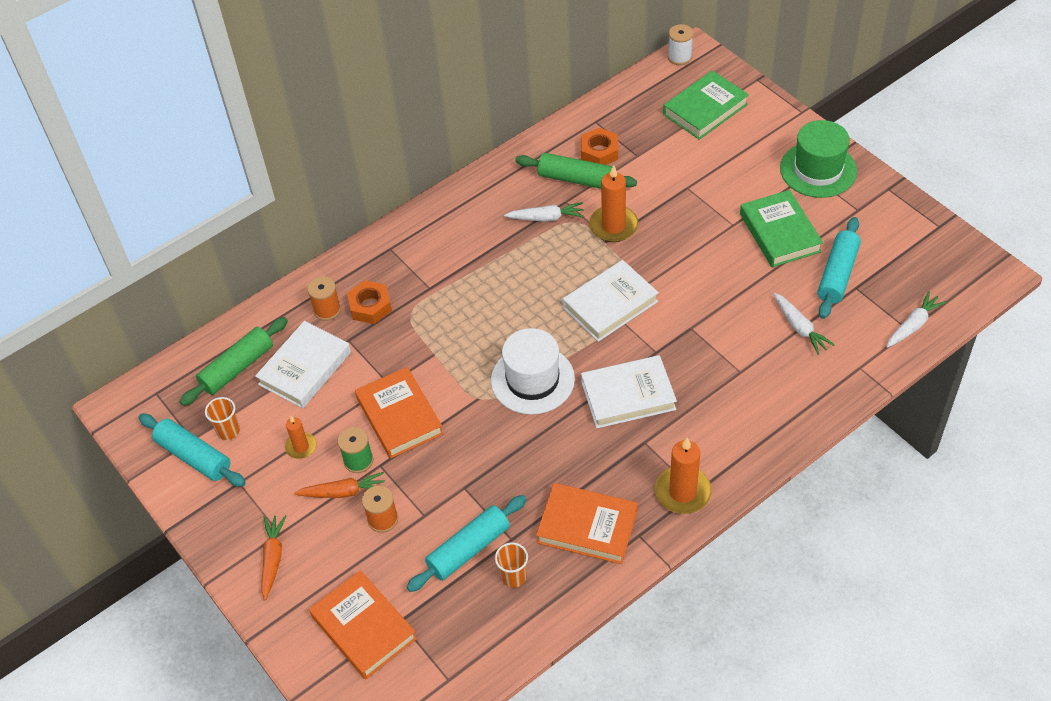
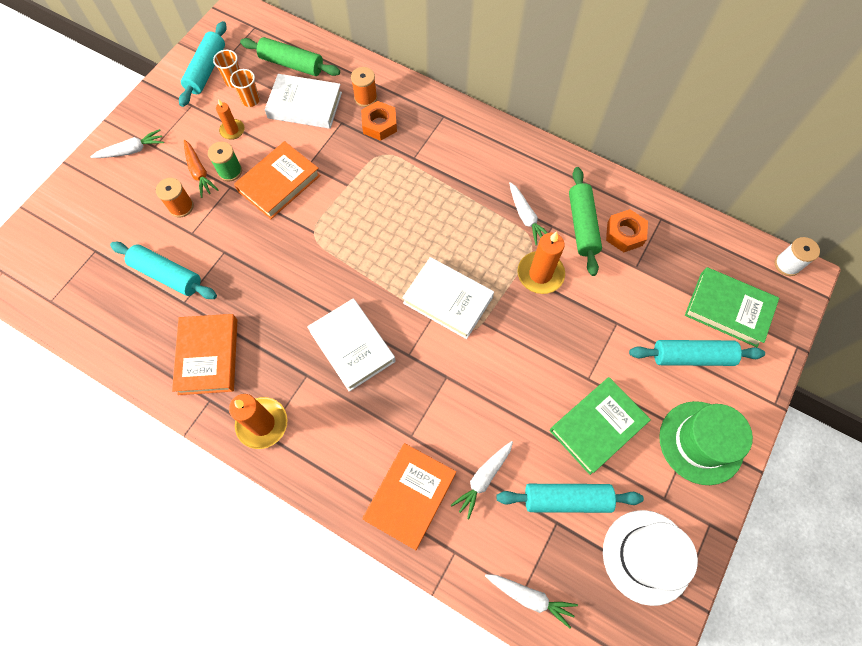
camera: 65 degrees right, 15 degrees up
orange carrot [261,515,287,600] -> white carrot [90,129,164,158]
orange book [309,570,417,680] -> orange book moved to [362,443,456,550]
white hat [491,328,575,415] -> white hat moved to [603,510,698,606]
orange cup [495,543,528,588] -> orange cup moved to [230,69,260,107]
none -> turquoise rolling pin [629,340,765,366]

